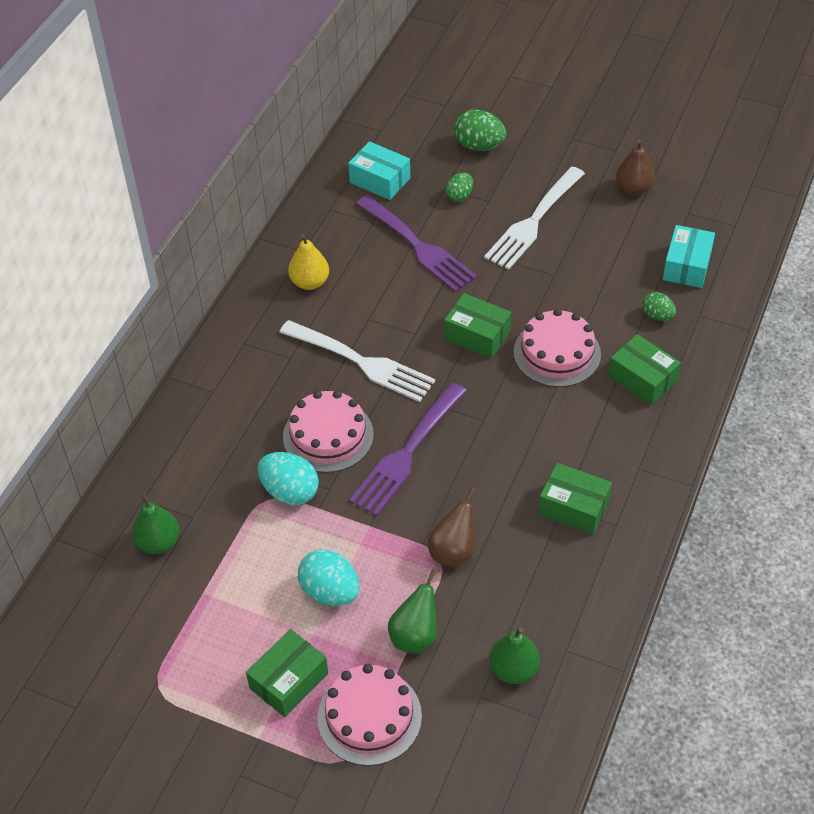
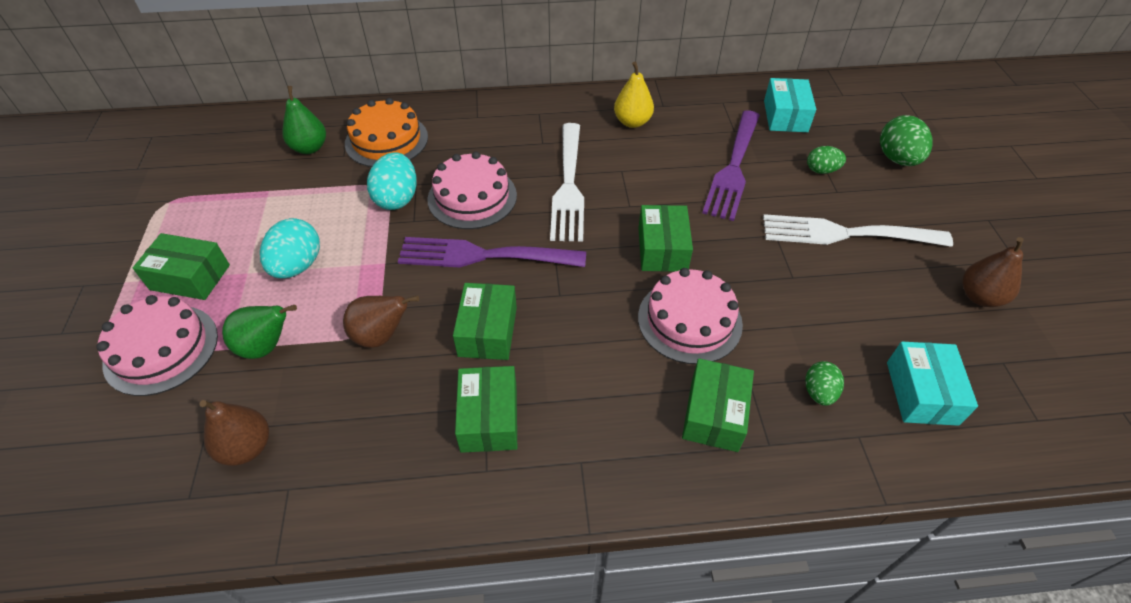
camera: 60 degrees right, 0 degrees up
green pear [489,627,540,684] -> brown pear [199,400,269,466]
turquoise box [663,225,715,288] -> turquoise box turned 75 degrees counterclockwise [887,342,978,426]
none -> orange cake [345,98,428,167]
none -> green box [453,283,517,360]

